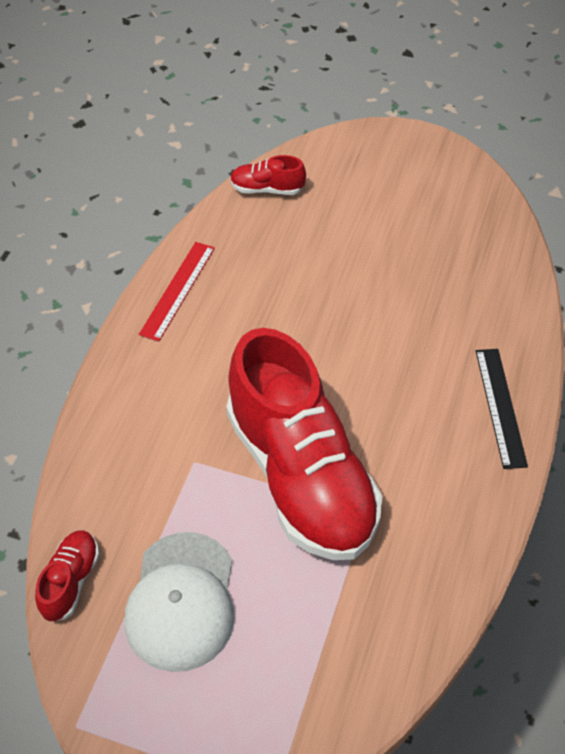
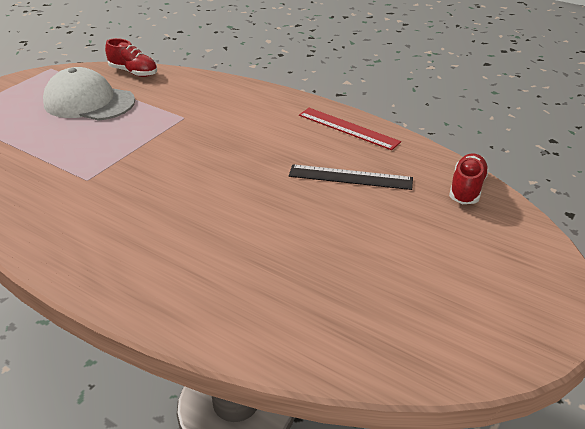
camera: 105 degrees right, 15 degrees down
red shoe [226,328,382,560] -> none
black ruler [476,349,528,469] -> black ruler moved to [289,164,413,190]

